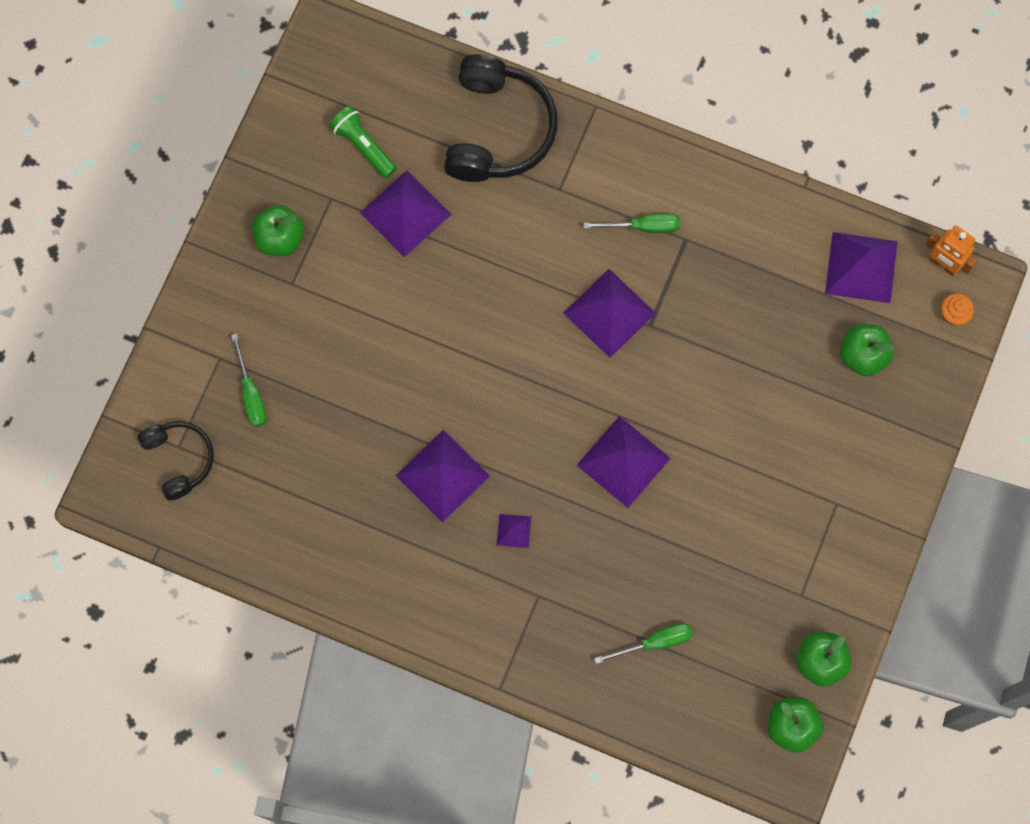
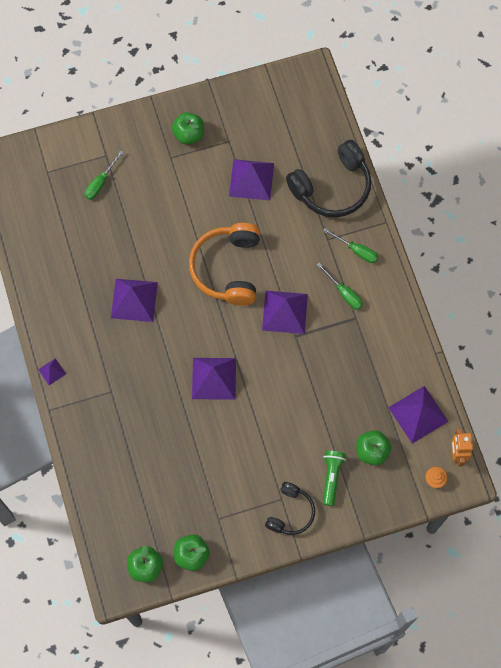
camera: 50 degrees right, 5 degrees down
black headphones [138,421,214,501] -> black headphones moved to [265,482,315,535]
green flashlight [329,106,397,178] -> green flashlight moved to [323,451,346,506]
purple pyramid [497,514,531,548] -> purple pyramid moved to [38,358,66,385]
green screwdriver [594,623,693,664] -> green screwdriver moved to [323,228,378,263]
none -> orange headphones [189,223,260,306]

